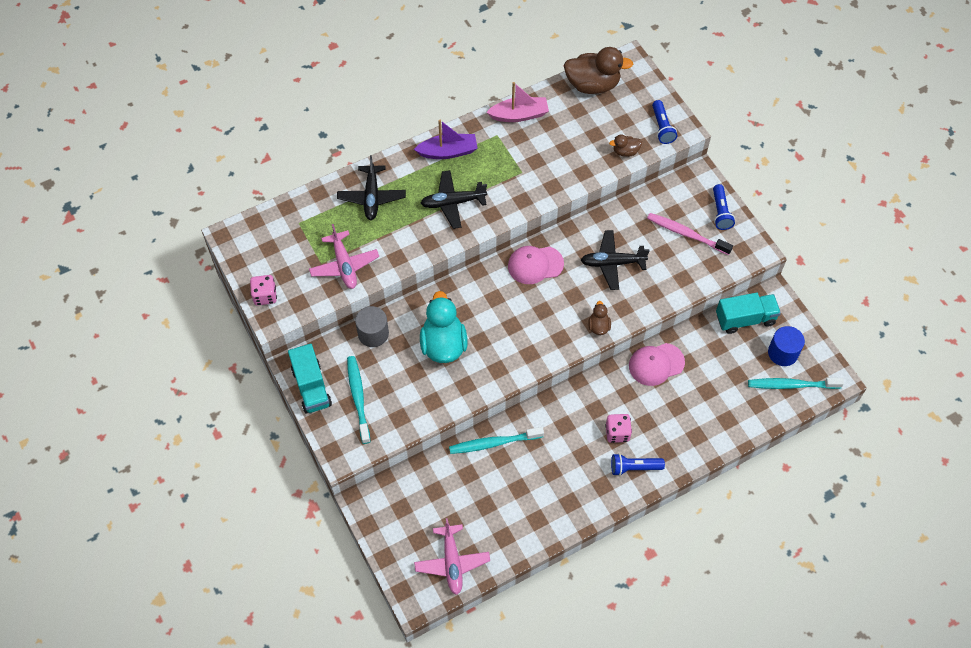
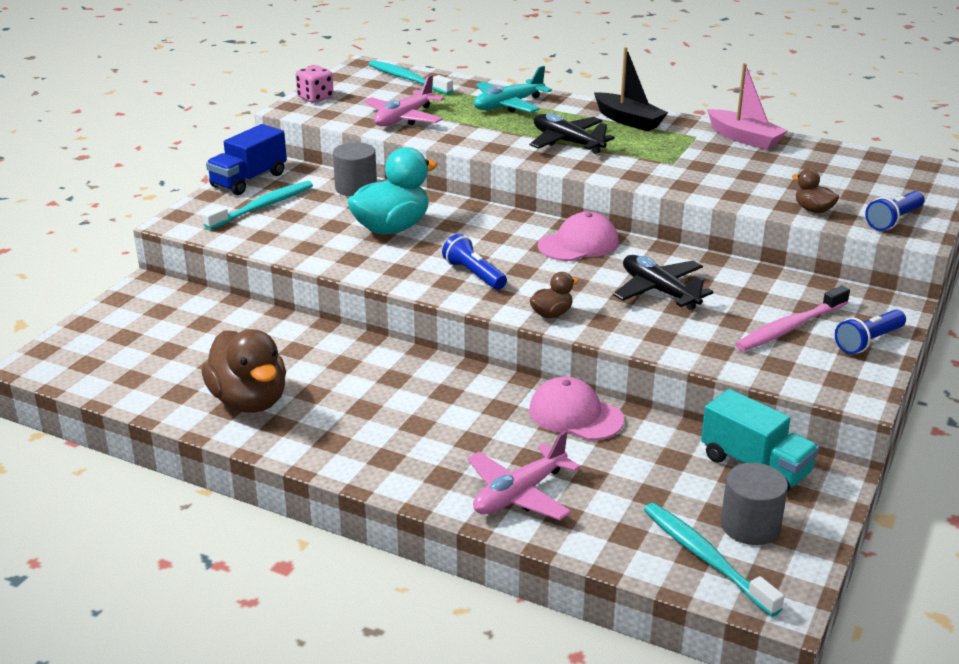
camera: 55 degrees right, 30 degrees down
turquoise truck [288,344,332,414] -> blue truck [206,124,287,195]
black plane [337,155,406,220] -> turquoise plane [474,66,552,112]
purple boat [414,120,478,159] -> black boat [594,47,668,132]
pink plane [414,518,490,595] -> pink plane moved to [468,431,581,520]
turquoise toothbrush [449,427,544,454] -> turquoise toothbrush moved to [369,60,453,95]
pink cap [508,246,564,284] -> pink cap turned 105 degrees clockwise [538,212,619,261]
brown duck [564,47,633,94] -> brown duck moved to [201,329,286,413]
pink dice [605,414,632,443] -> none
blue flashlight [611,453,665,476] -> blue flashlight moved to [442,234,507,290]
pink toothbrush [647,213,733,255] -> pink toothbrush turned 120 degrees counterclockwise [735,285,850,351]
blue cylinder [768,326,805,366] -> grey cylinder [721,463,788,545]

